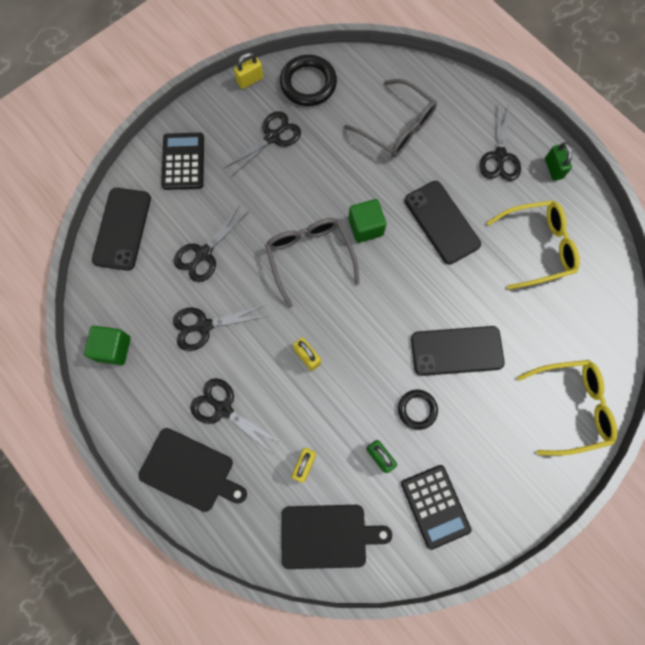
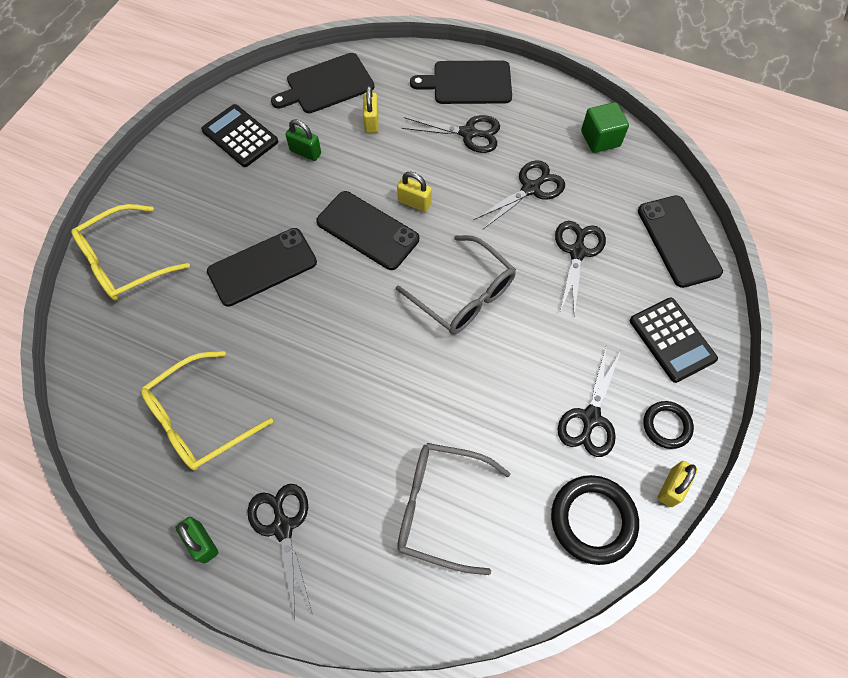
camera: 155 degrees right, 10 degrees down
green cube [348,199,386,243] -> none
black ring [398,390,438,430] -> black ring moved to [643,401,694,449]
black phone [405,181,481,265] -> black phone moved to [316,191,419,270]

